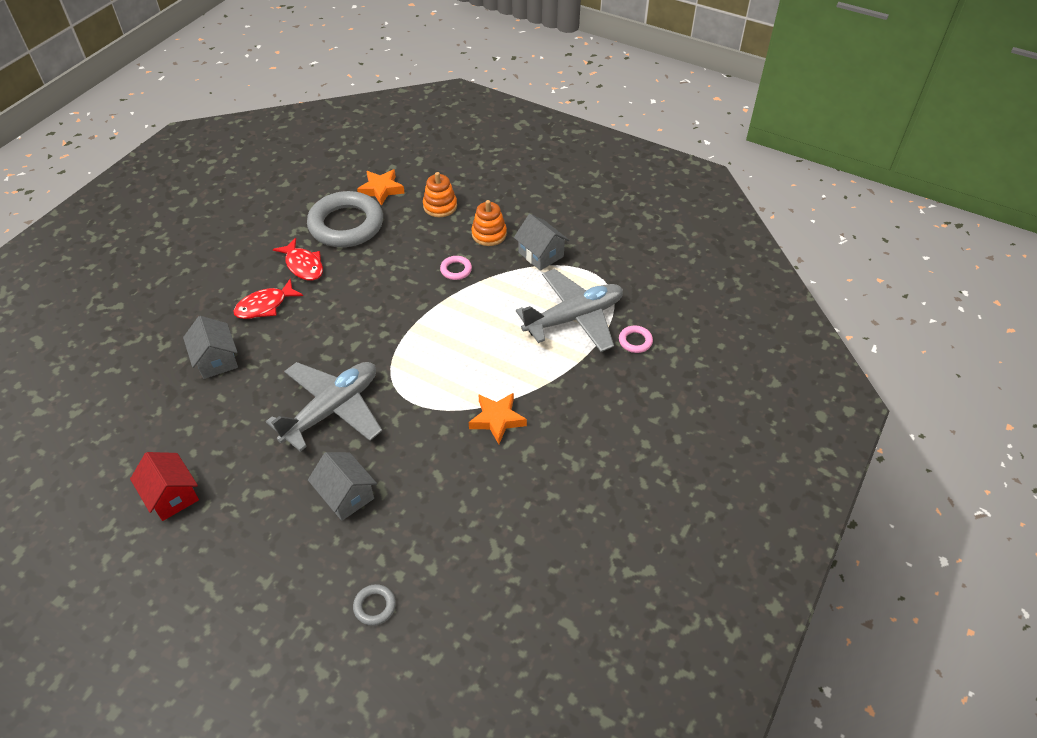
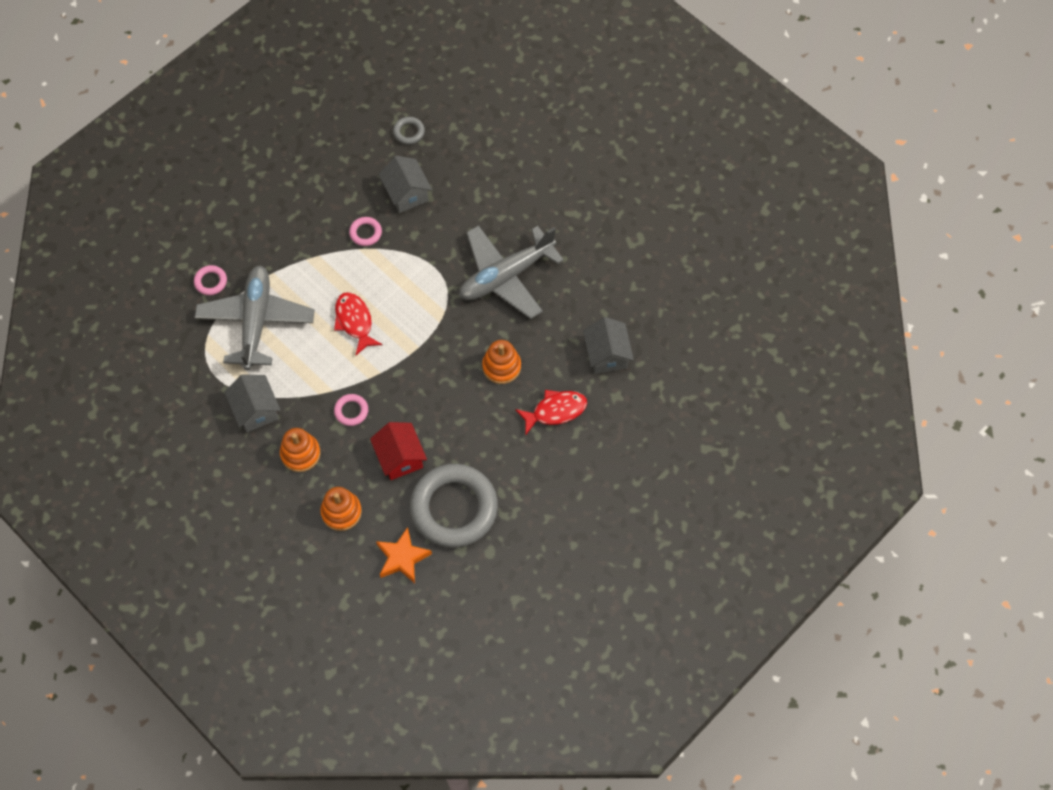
camera: 165 degrees left, 15 degrees up
red house [130,452,199,521] -> red house moved to [370,422,427,480]
red fish [273,238,323,280] -> red fish moved to [334,292,383,355]
grey house [308,452,377,521] -> grey house moved to [379,156,432,213]
grey ring [353,584,396,626] -> grey ring moved to [393,117,425,144]
orange star [469,393,527,444] -> pink ring [349,217,382,246]
grey plane [516,269,623,352] -> grey plane turned 105 degrees clockwise [194,265,314,370]
none -> orange stacking toy [482,340,521,384]

